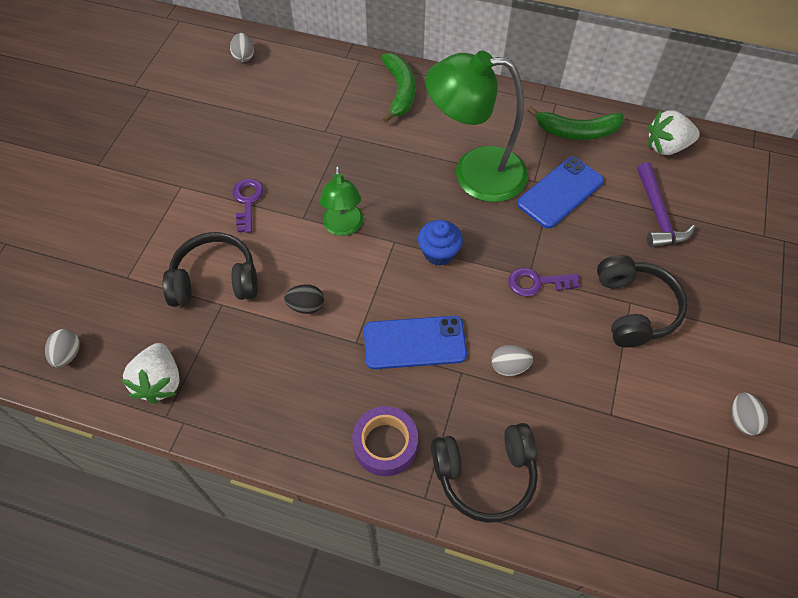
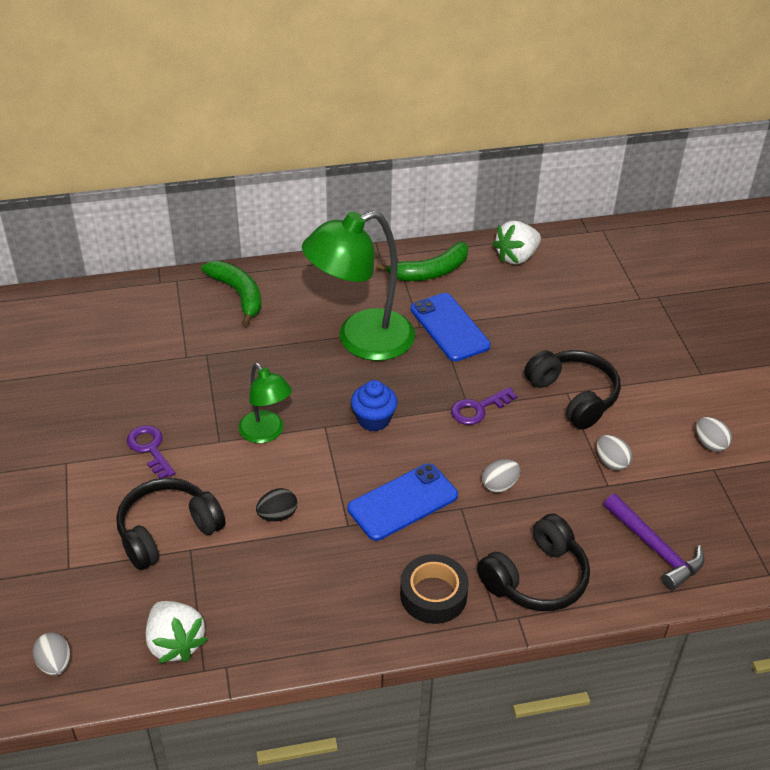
camera: 30 degrees left, 15 degrees down
grey egg [230,33,254,62] -> grey egg moved to [596,435,632,471]
purple tape [352,406,418,476] -> black tape [400,554,469,624]
blue phone [517,157,604,229] -> blue phone turned 45 degrees counterclockwise [411,293,491,362]
purple hammer [637,162,695,247] -> purple hammer moved to [604,494,704,590]

